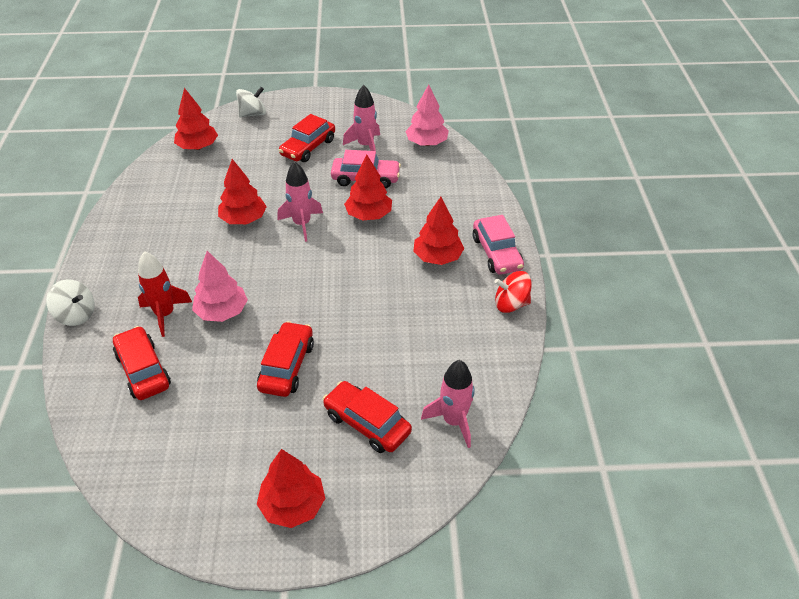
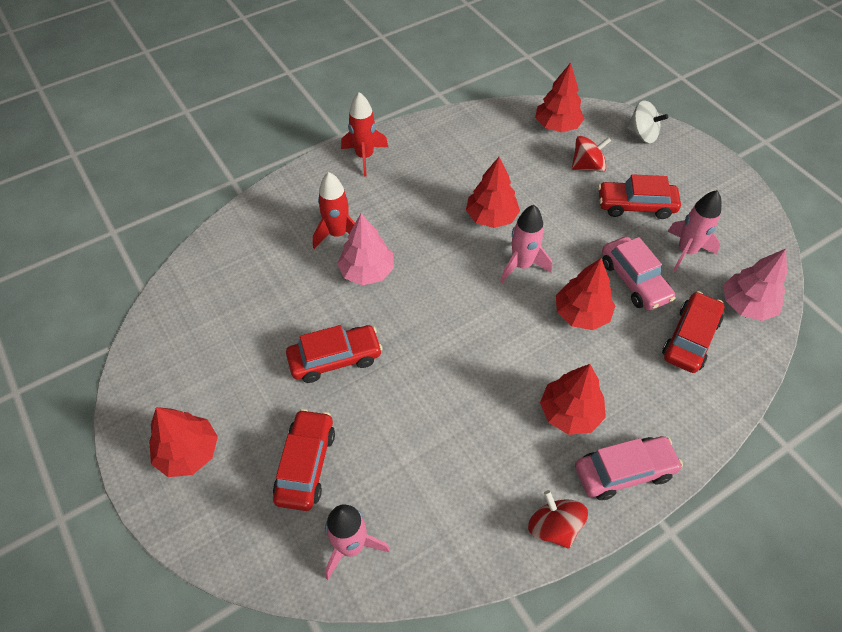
camera: 60 degrees right, 10 degrees up
white spinning top [46,279,95,326] -> none
red car [113,326,171,400] -> red car moved to [662,291,724,373]
pink car [473,215,524,275] -> pink car turned 150 degrees counterclockwise [575,436,683,500]
none -> red rocket [341,92,388,176]
none -> red spinning top [572,136,611,172]

